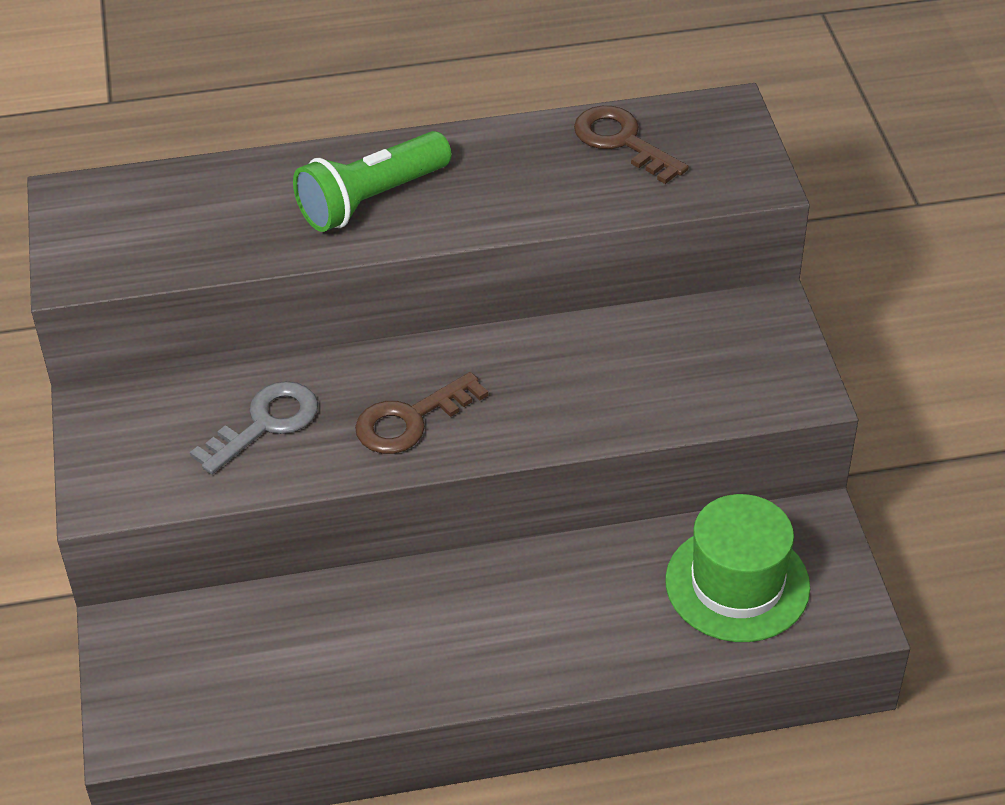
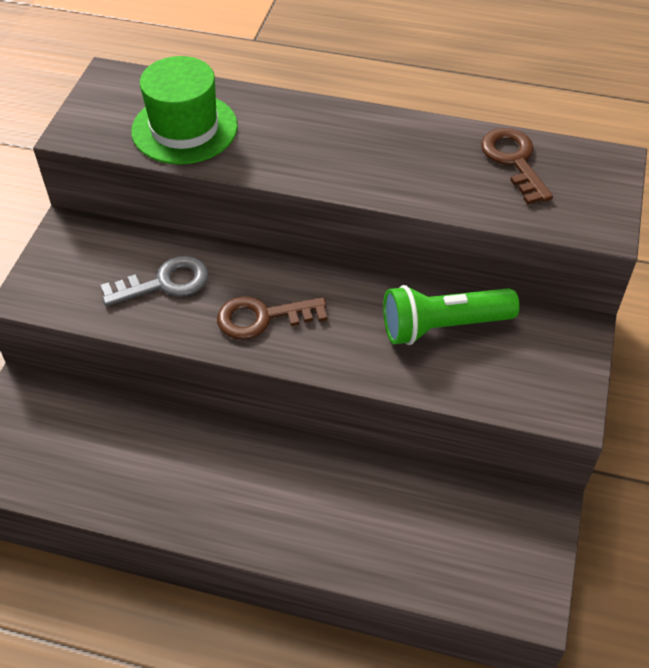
camera: 25 degrees right, 5 degrees up
green flashlight [293,131,451,232] -> green flashlight moved to [383,285,520,345]
green hat [665,494,810,642] -> green hat moved to [131,56,238,164]

